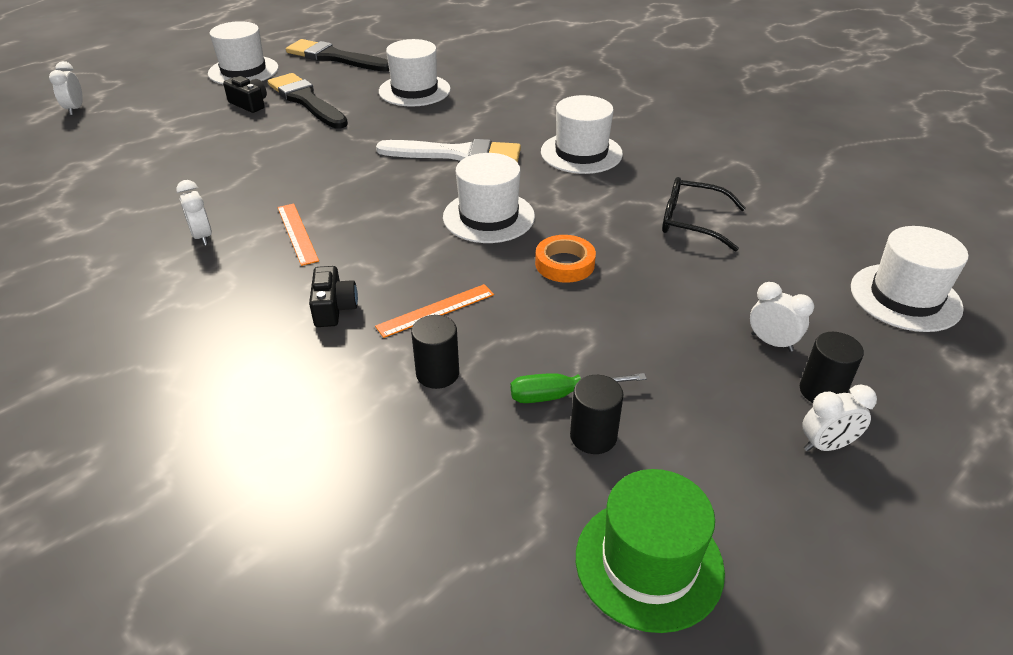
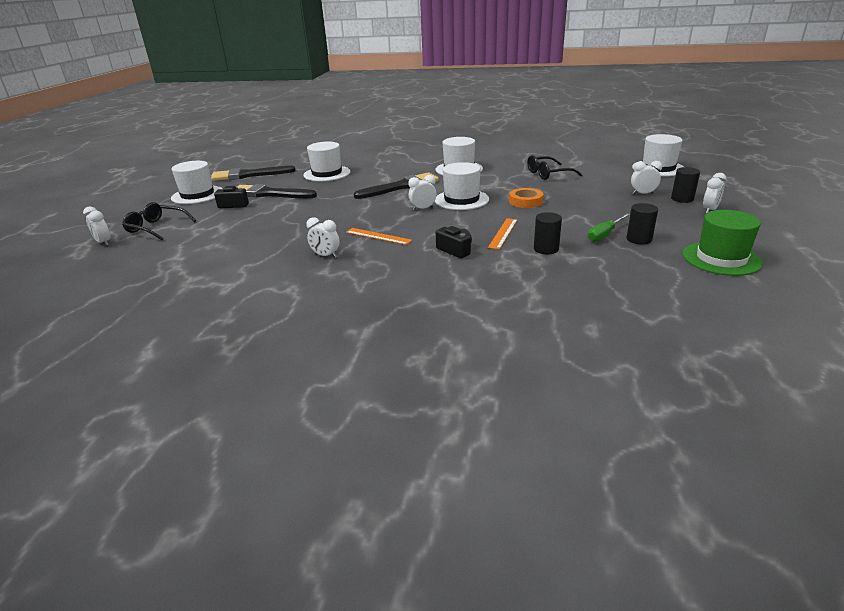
camera: 35 degrees left, 10 degrees down
white brush [376,139,521,163] -> black brush [354,173,439,199]
none -> black glasses [122,202,196,240]
none -> white clock [408,175,436,211]

